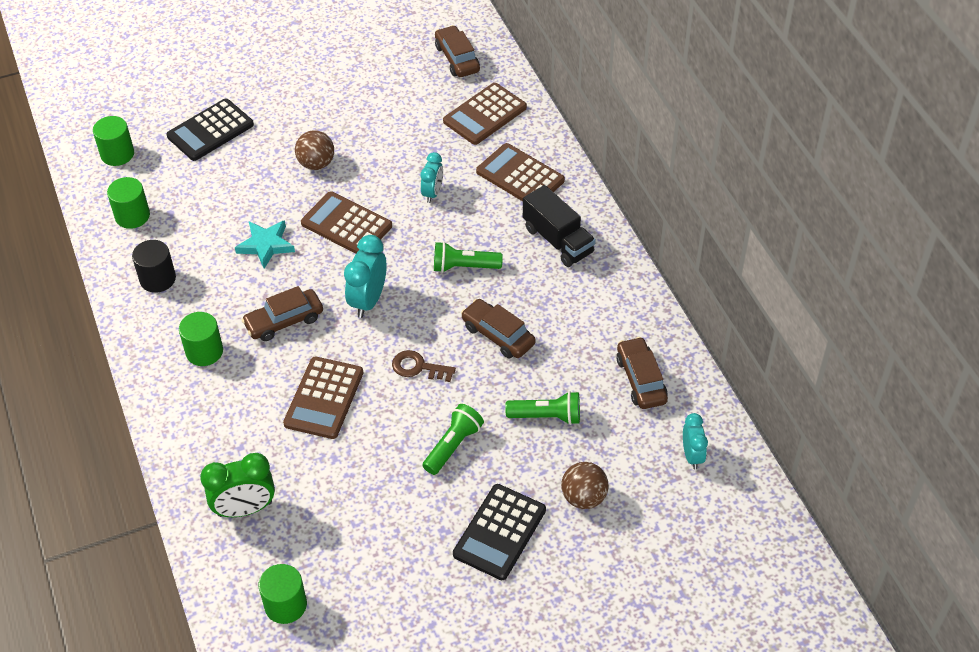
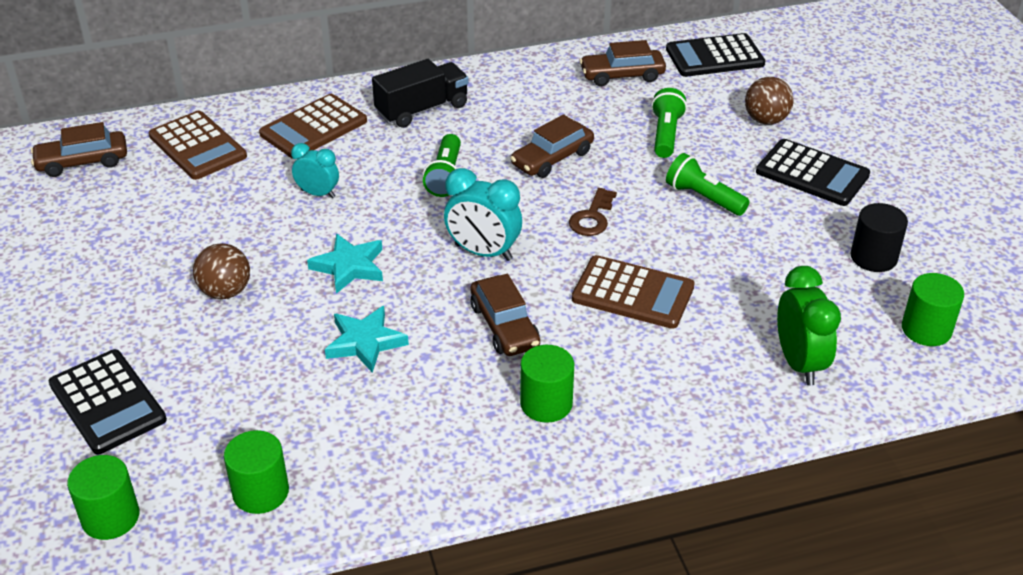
camera: 85 degrees left, 10 degrees down
black cylinder [132,240,176,293] -> black cylinder moved to [851,203,908,272]
brown calculator [301,191,392,254] -> turquoise star [307,234,383,294]
turquoise clock [683,413,708,469] -> black calculator [666,33,765,77]

